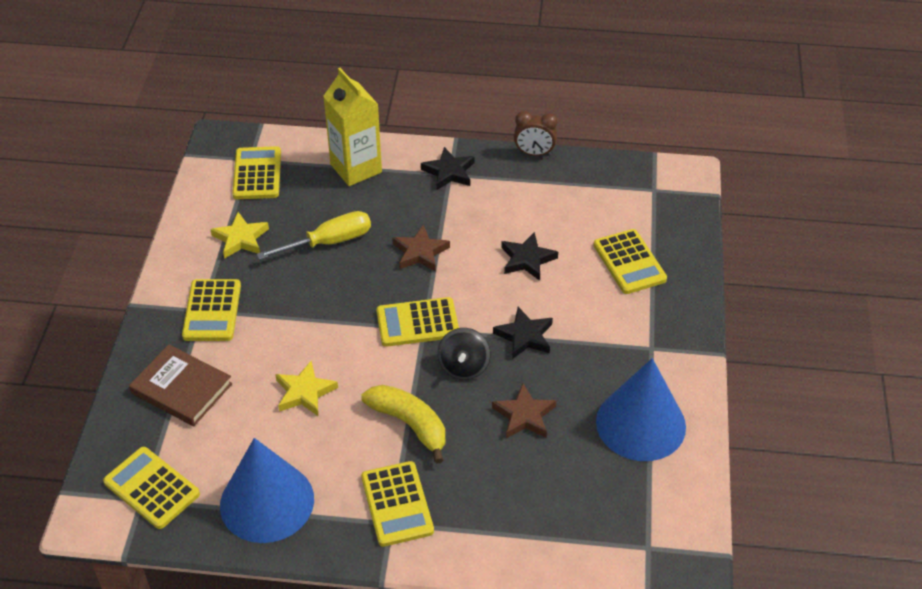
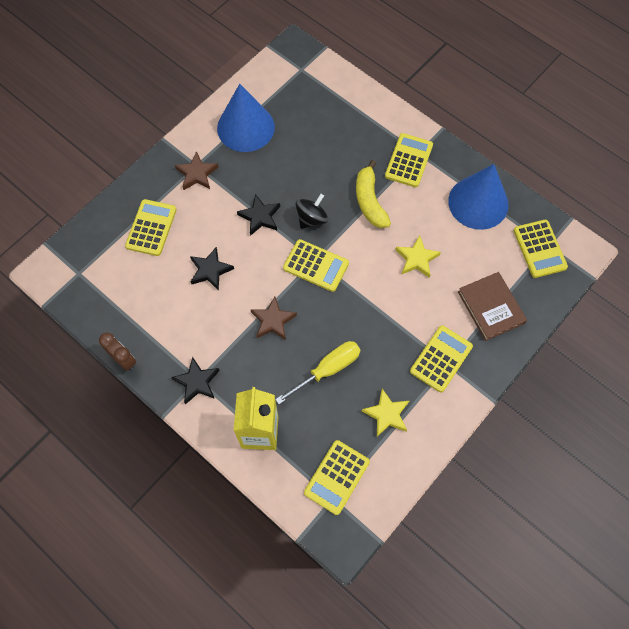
camera: 145 degrees left, 20 degrees up
yellow screwdriver [256,211,371,260] -> yellow screwdriver turned 135 degrees clockwise [275,341,361,404]
brown star [492,383,557,439] -> brown star moved to [175,151,219,190]

